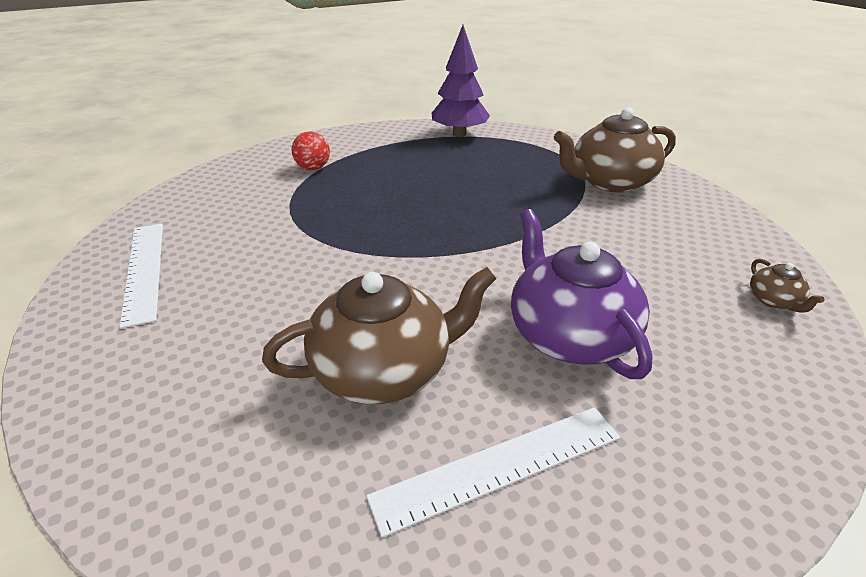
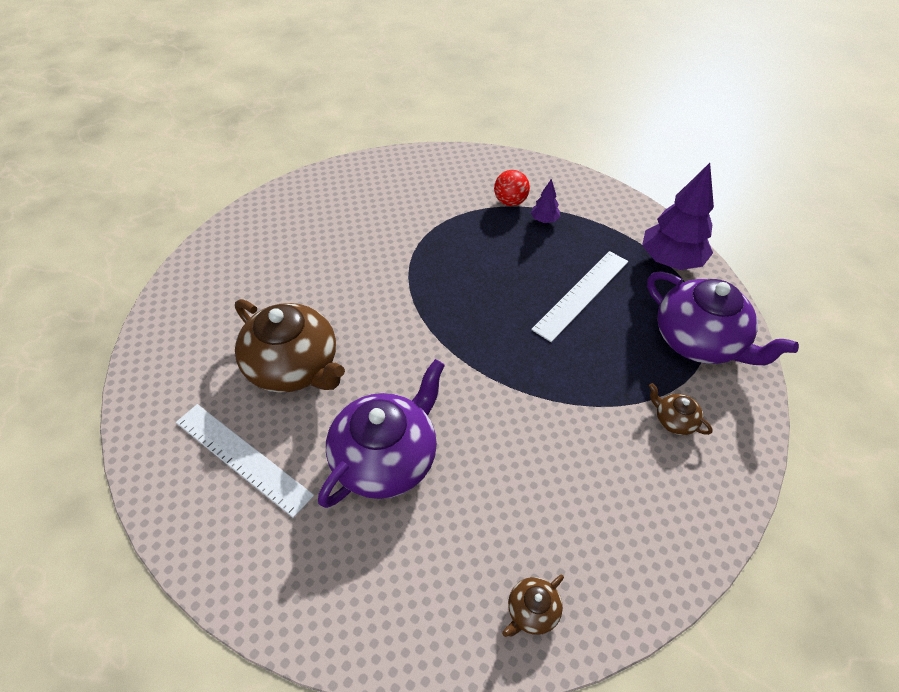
camera: 60 degrees right, 15 degrees up
white ruler [120,224,163,328] -> white ruler moved to [531,251,628,342]
brown teapot [554,107,676,193] -> brown teapot [649,383,713,435], size x0.43
none -> purple tree [531,179,560,223]
none -> purple teapot [647,271,799,365]

